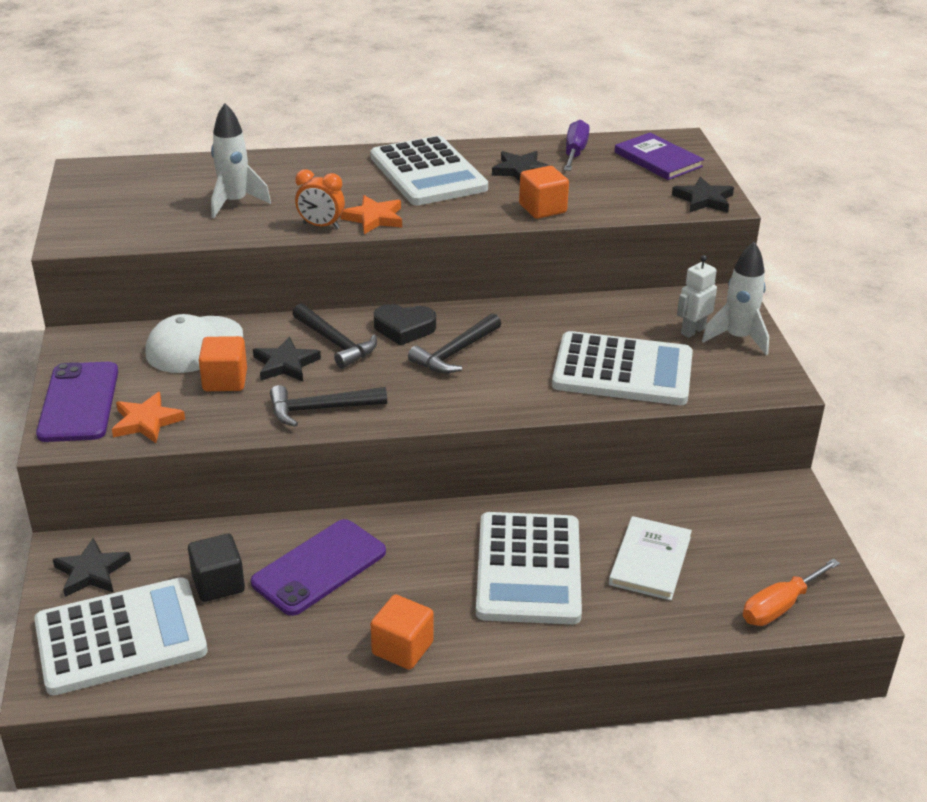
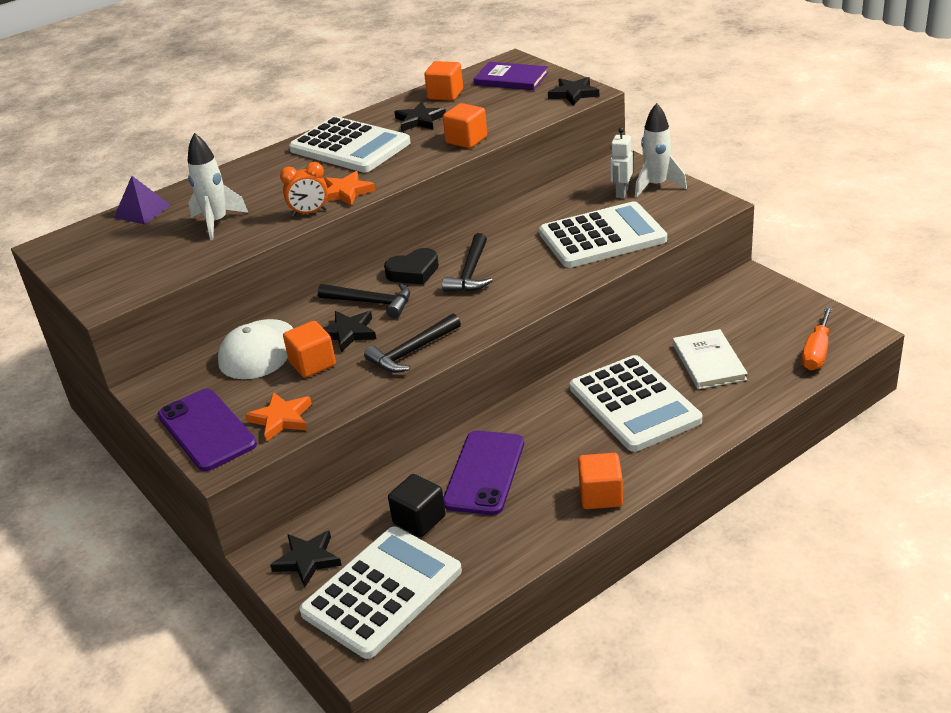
camera: 25 degrees left, 0 degrees up
purple screwdriver [564,120,590,171] -> orange cube [424,61,463,101]
none -> purple pyramid [114,176,171,224]

